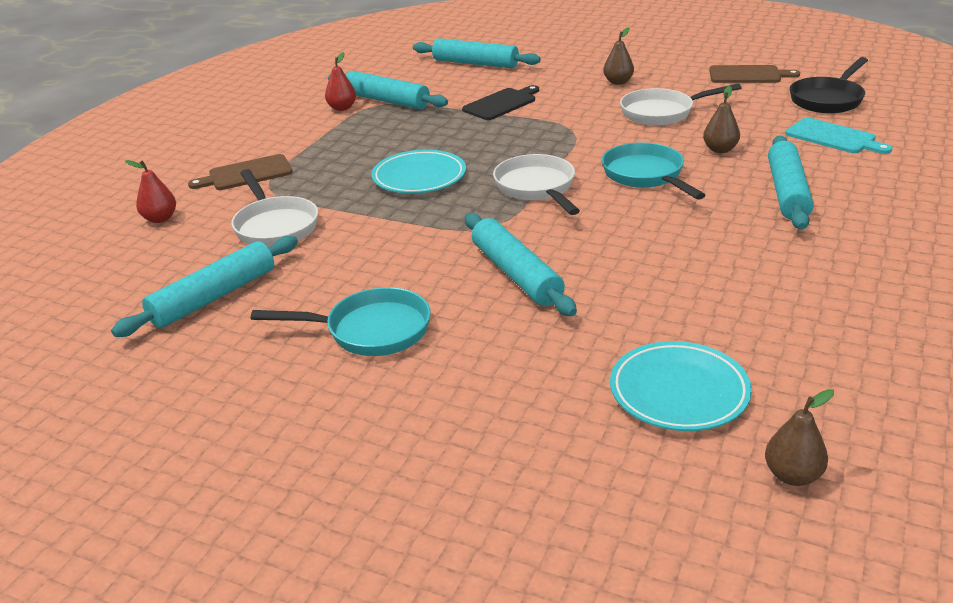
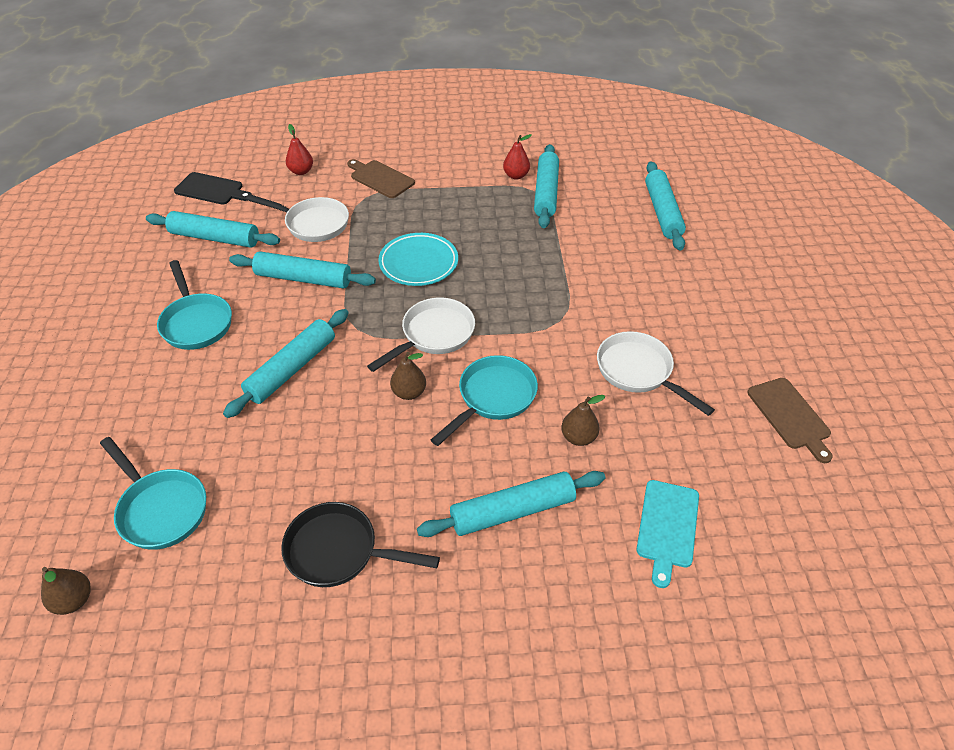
camera: 60 degrees right, 15 degrees up
white pan [232,169,318,247] -> white pan turned 105 degrees counterclockwise [246,194,349,242]
black cutting board [462,85,539,120] -> black cutting board moved to [174,172,252,205]
brown pear [603,27,634,85] -> brown pear moved to [390,352,426,400]
turquoise plate [610,341,752,431] -> turquoise pan [100,437,206,550]
black pan [790,57,868,113] -> black pan moved to [281,502,440,587]
none -> turquoise rolling pin [229,251,376,289]

